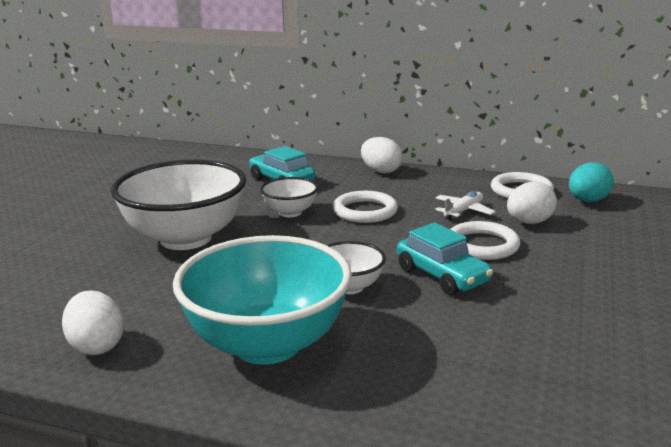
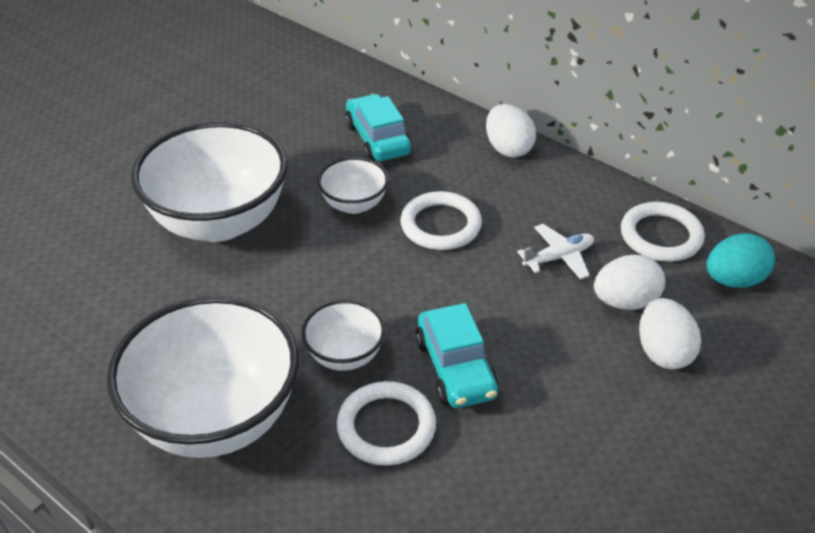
camera: 20 degrees right, 20 degrees up
white egg [62,290,124,355] -> white egg moved to [639,298,701,369]
turquoise bowl [173,235,352,365] -> white bowl [107,295,299,458]
white ring [450,221,521,260] -> white ring moved to [337,381,436,466]

